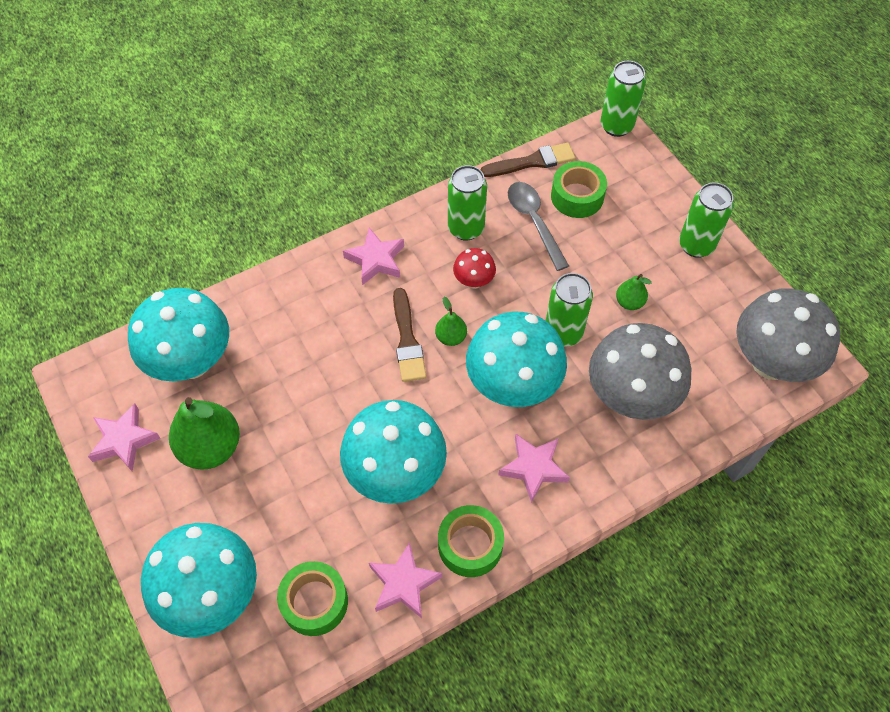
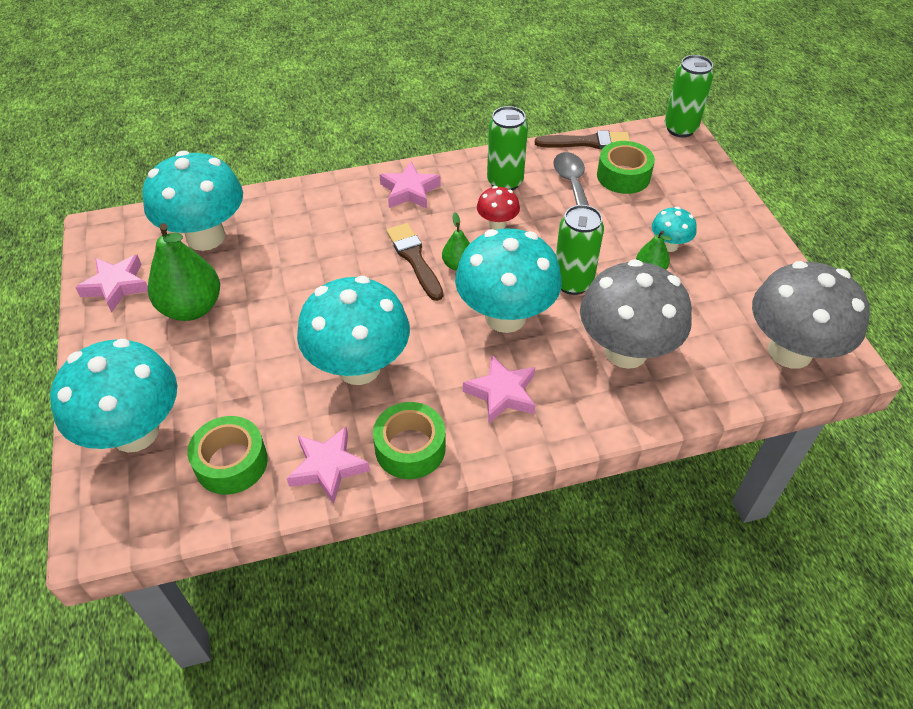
camera: 15 degrees right, 10 degrees down
brown brush [393,288,426,382] -> brown brush turned 150 degrees clockwise [386,223,443,301]
green can [679,182,734,258] -> none
none -> turquoise mushroom [652,207,697,252]

